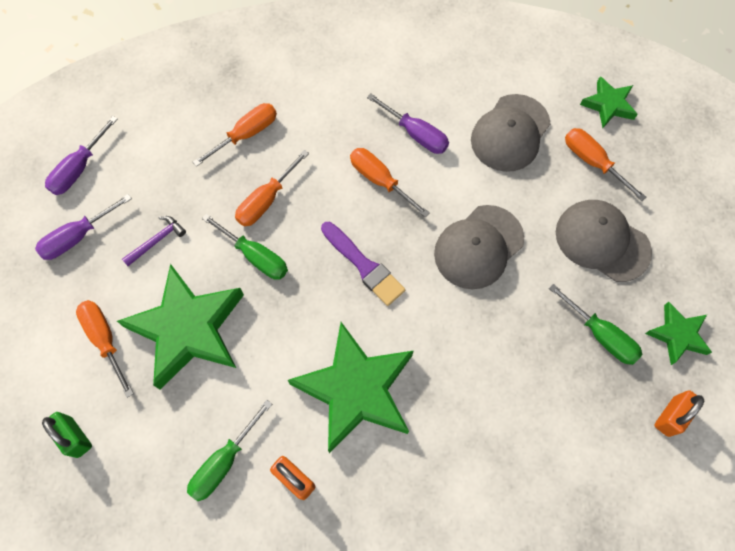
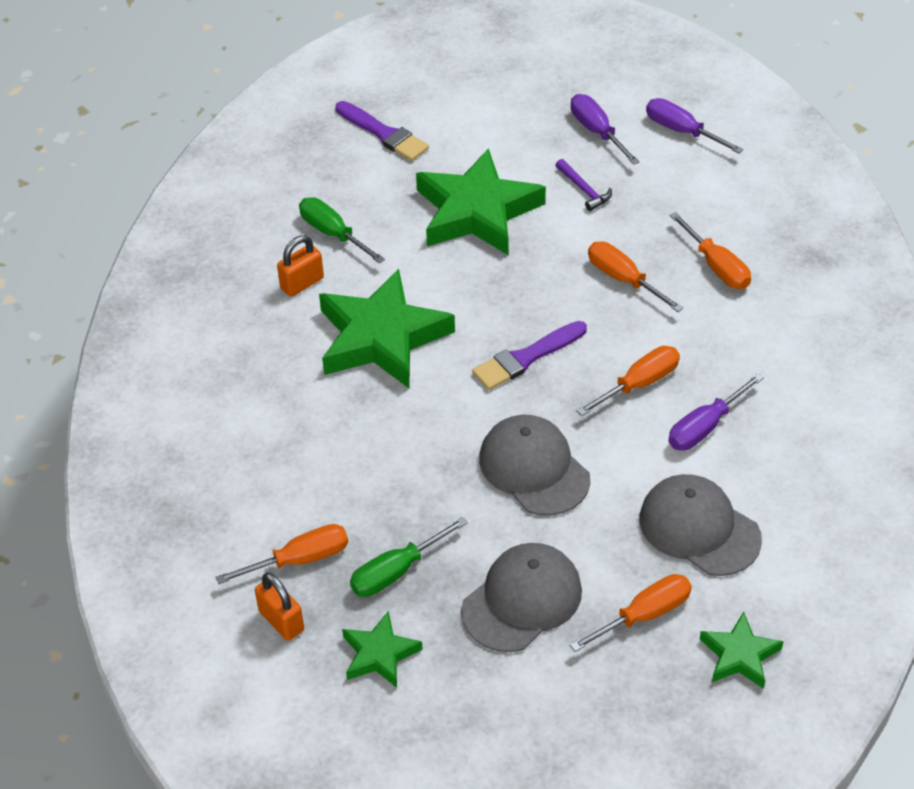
camera: 100 degrees right, 20 degrees down
green padlock [42,412,92,458] -> purple brush [336,101,429,161]
orange screwdriver [76,300,134,398] -> orange screwdriver moved to [216,524,348,584]
green screwdriver [202,214,288,280] -> none

